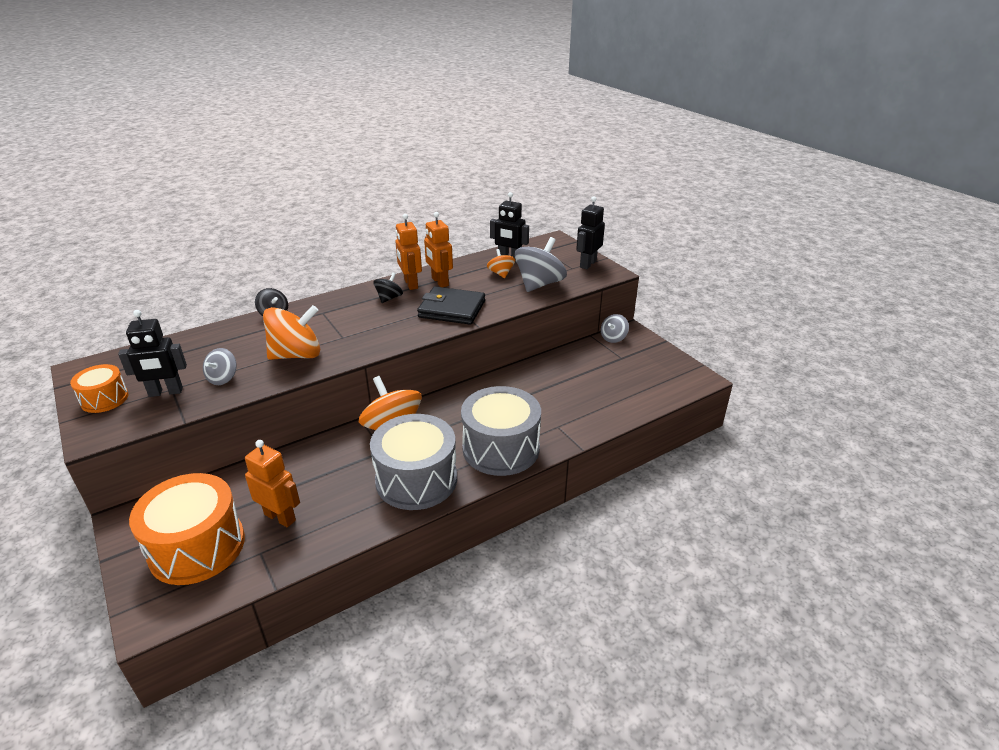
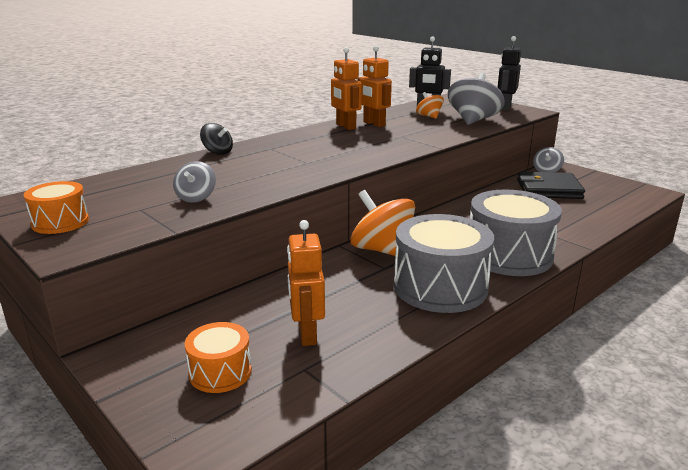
camera: 10 degrees left, 10 degrees down
black robot [118,310,187,397] -> none
orange drum [129,473,245,585] -> orange drum [185,322,252,393], size x0.53
orange robot [245,440,300,527] -> orange robot turned 120 degrees counterclockwise [287,220,325,346]
orange spinning top [263,305,320,360] -> none
black spinning top [373,272,403,303] -> none
black wallet [417,286,485,325] -> black wallet moved to [517,171,585,199]

